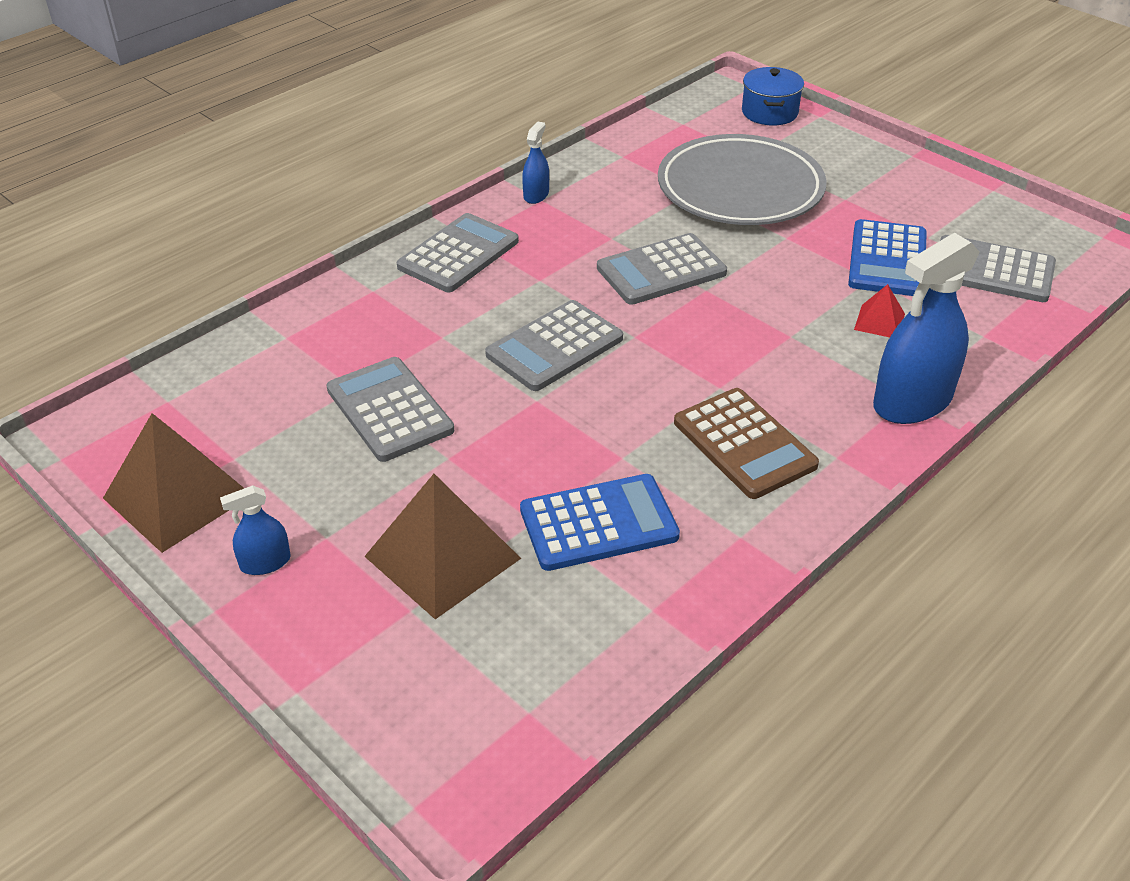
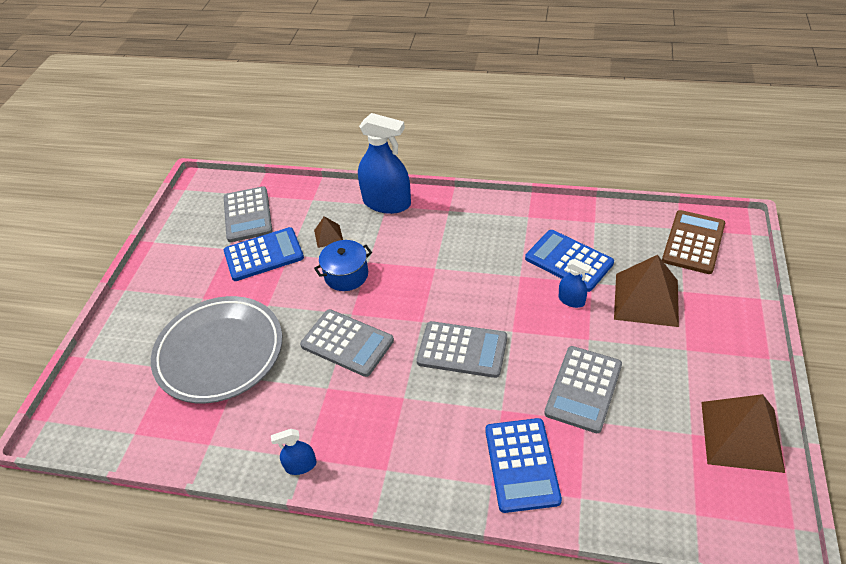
camera: 120 degrees left, 5 degrees up
blue spray bottle [220,485,291,575] -> blue spray bottle moved to [559,259,592,308]
grey calculator [397,213,519,292] -> none
brown calculator [674,388,819,499] -> brown calculator moved to [662,210,725,274]
blue pot [742,67,804,126] -> blue pot moved to [314,240,372,291]
red pyramid [854,284,905,337] -> brown pyramid [314,216,343,248]
none -> blue calculator [485,418,562,513]

